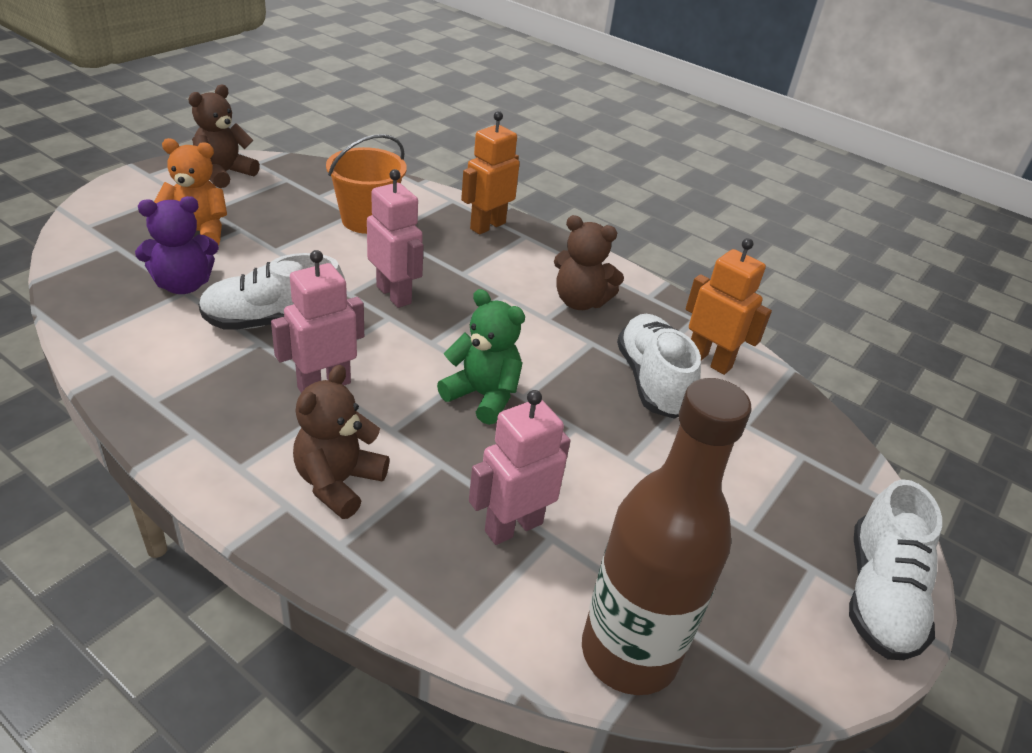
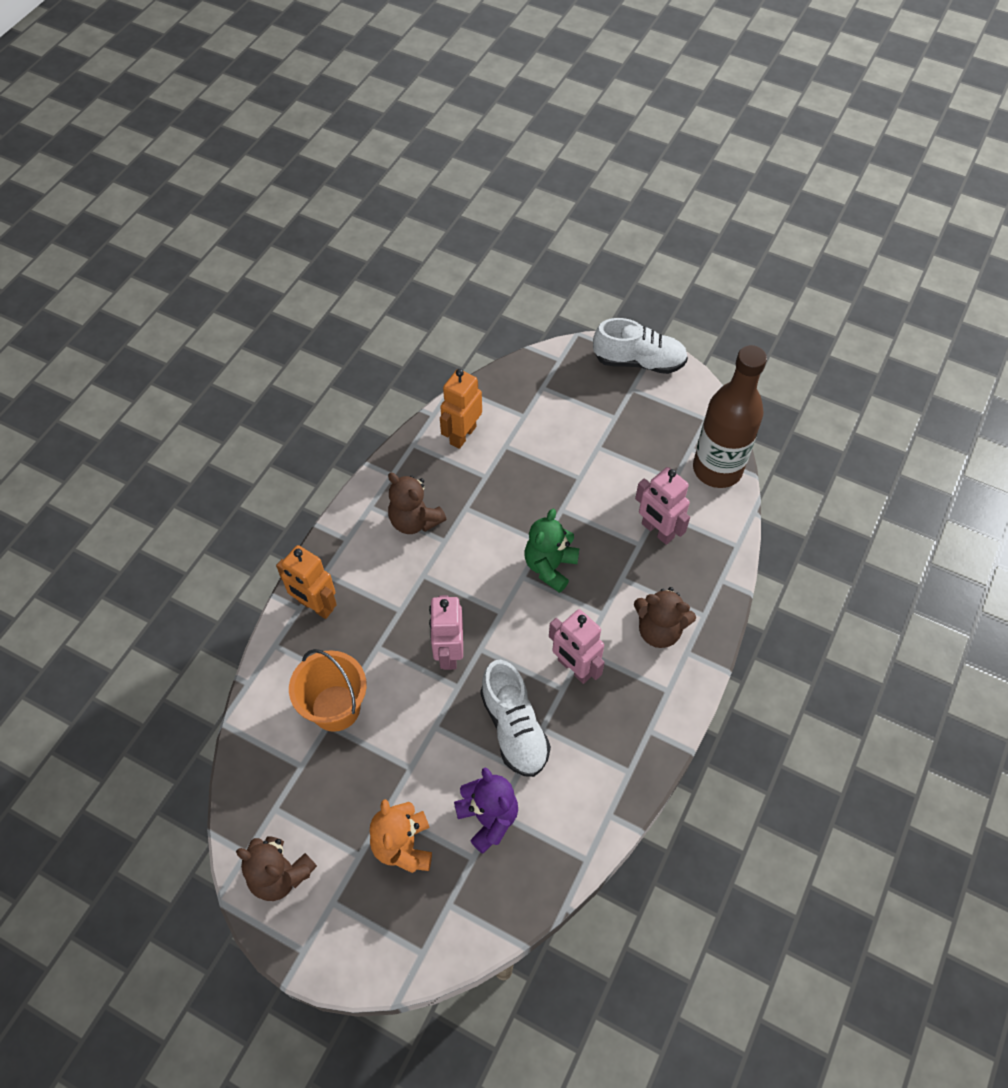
camera: 95 degrees left, 20 degrees up
pink robot [367,169,424,308] -> pink robot turned 45 degrees counterclockwise [429,595,463,670]
brown teddy bear [554,215,624,310] -> brown teddy bear turned 120 degrees clockwise [388,473,446,534]
white shoe [617,314,701,419] -> none

